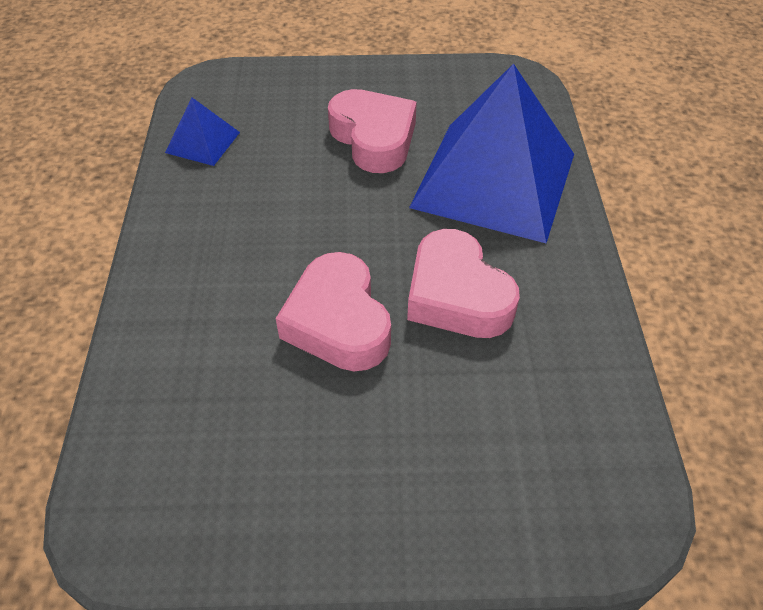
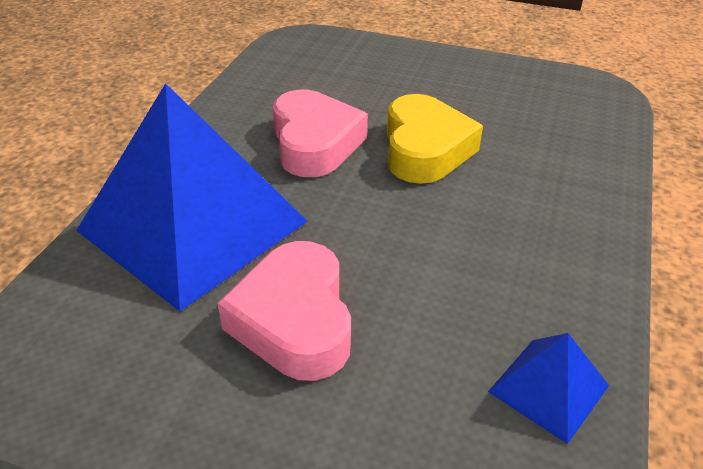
camera: 160 degrees left, 10 degrees down
pink heart [276,252,391,371] -> yellow heart [387,94,483,184]

